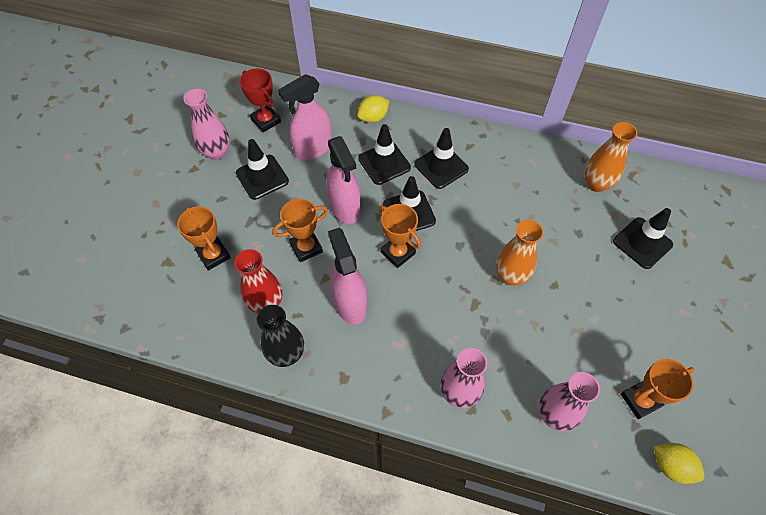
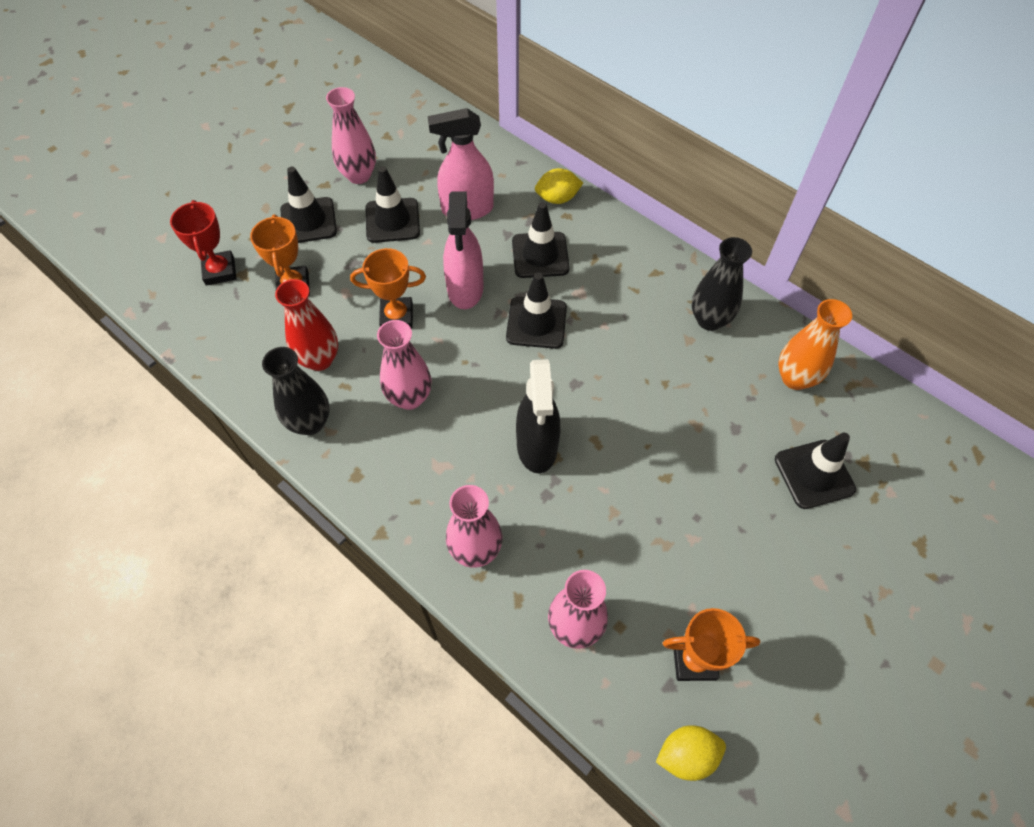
camera: 25 degrees right, 0 degrees up
red trophy [240,68,281,132] -> red trophy moved to [170,200,236,286]
pink spray bottle [328,228,367,325] -> pink vase [377,320,432,410]
orange trophy [378,204,421,268] -> none
black traffic cone [415,128,469,189] -> black traffic cone moved to [280,167,337,243]
orange vase [496,220,543,285] -> none
yellow lemon [653,443,704,484] -> yellow lemon turned 75 degrees counterclockwise [656,725,726,781]
none -> black spray bottle [516,359,560,473]
none -> black vase [692,237,752,331]

